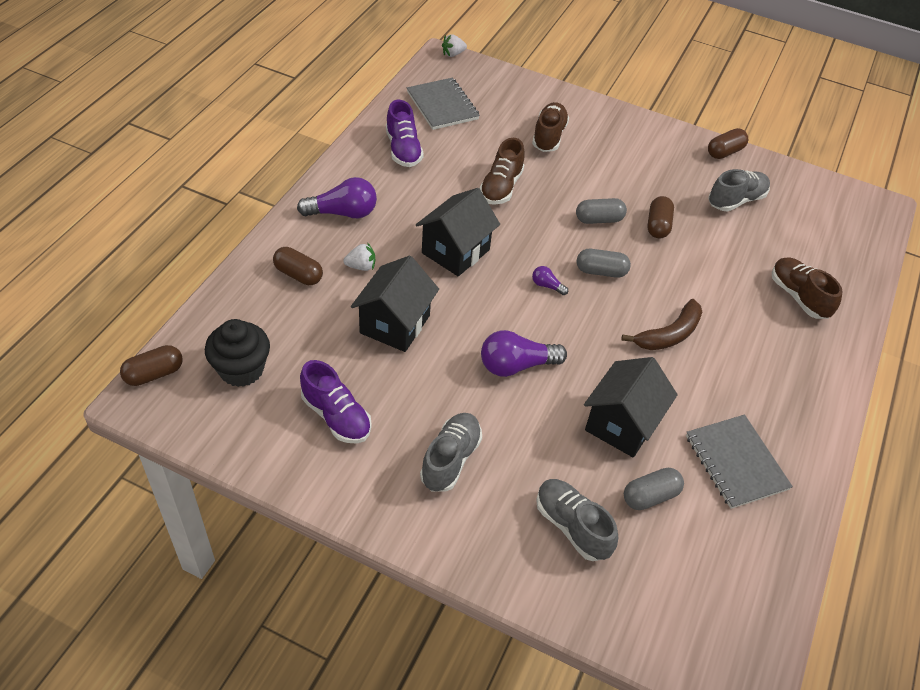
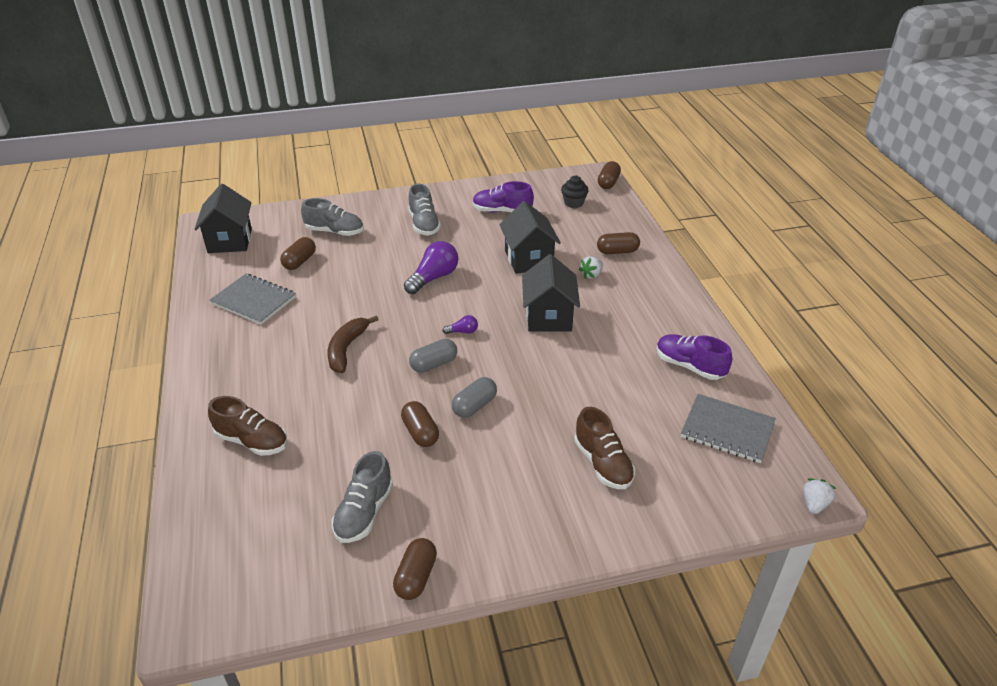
camera: 145 degrees right, 10 degrees down
black cupcake [205,319,270,387] -> black cupcake [561,176,589,208], size x0.66
purple light bulb [297,177,377,218] -> none
brown shoe [479,138,524,205] -> none
black house [584,357,678,458] -> black house moved to [194,184,252,253]
grey capsule [624,468,684,510] -> brown capsule [280,237,316,270]

